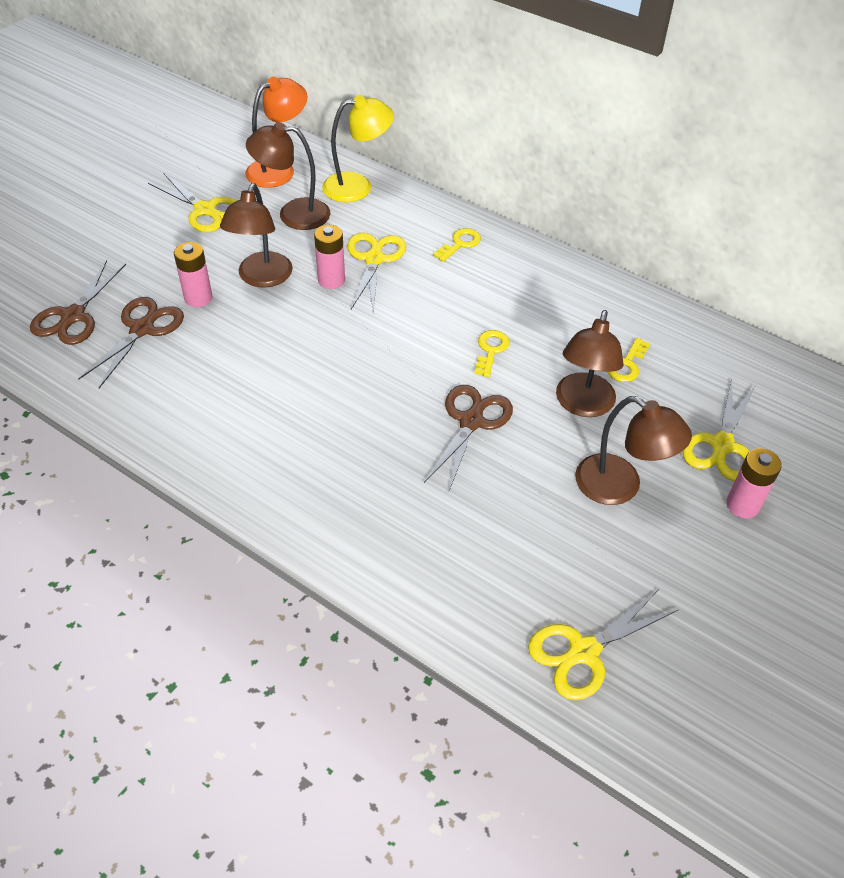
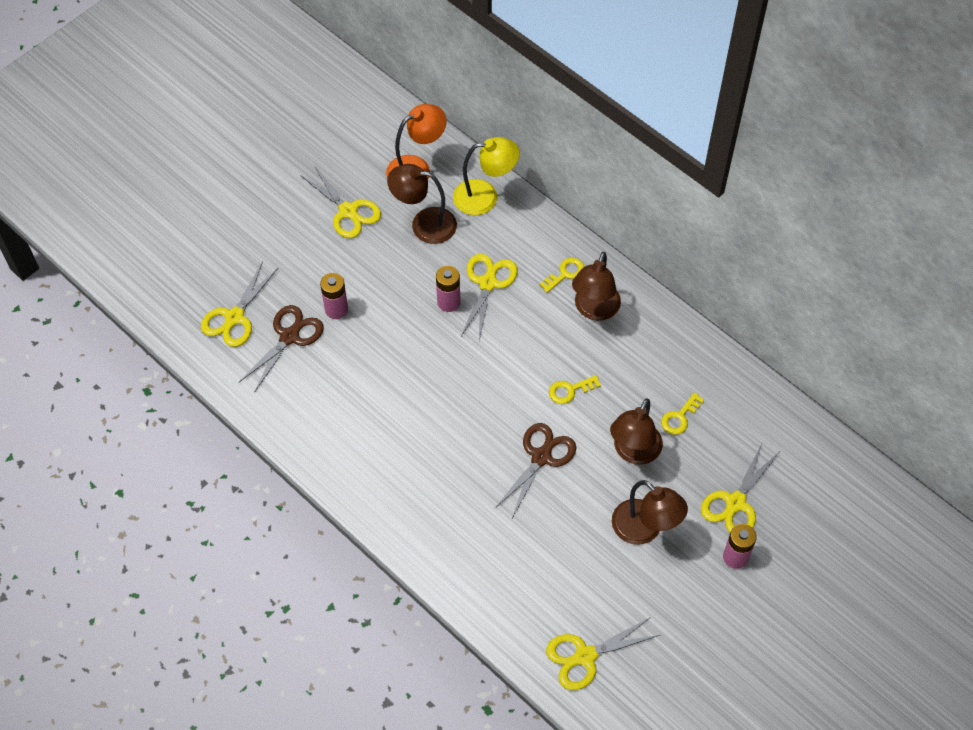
camera: 10 degrees right, 10 degrees up
brown scissors [30,260,126,345] -> yellow scissors [201,261,278,347]
brown lamp [220,183,293,288] -> brown lamp moved to [572,252,621,321]
yellow key [474,330,510,377] -> yellow key turned 135 degrees counterclockwise [549,375,601,404]

